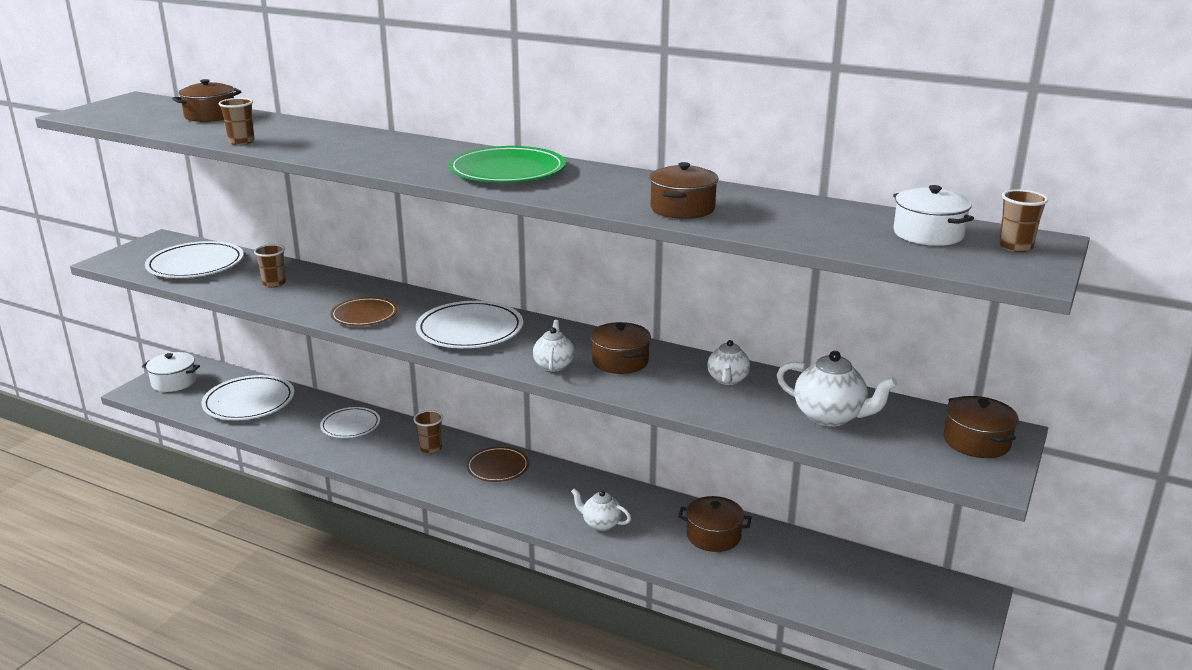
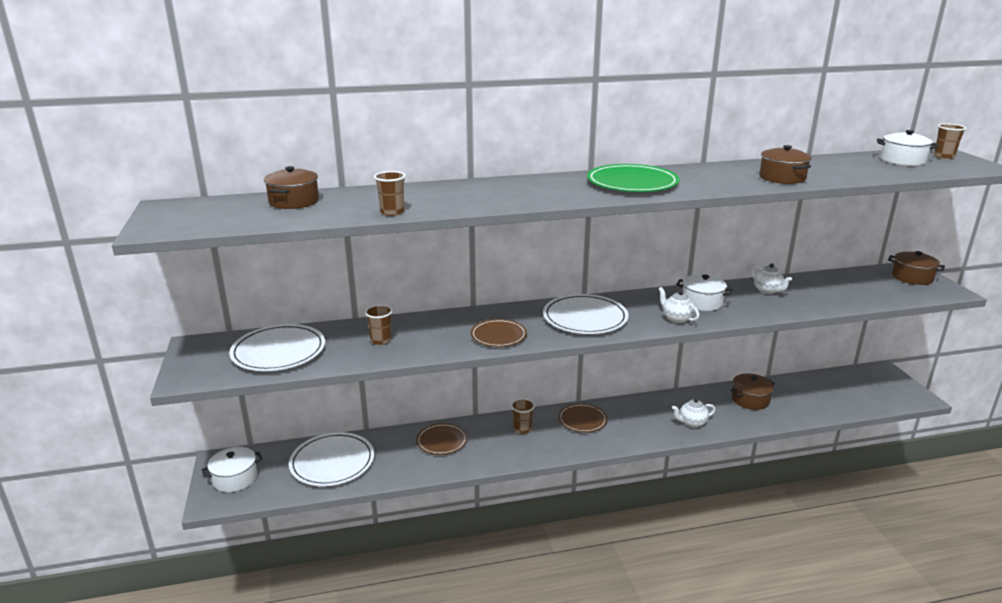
camera: 40 degrees left, 0 degrees up
white plate [320,407,380,438] -> brown plate [416,423,467,455]
brown pot [590,322,651,374] -> white pot [676,274,733,311]
white teapot [777,351,897,427] -> none

